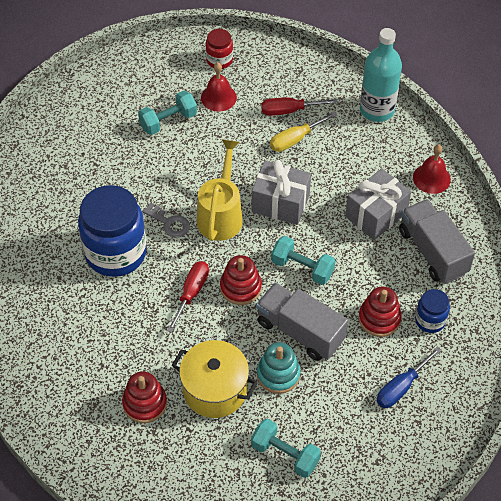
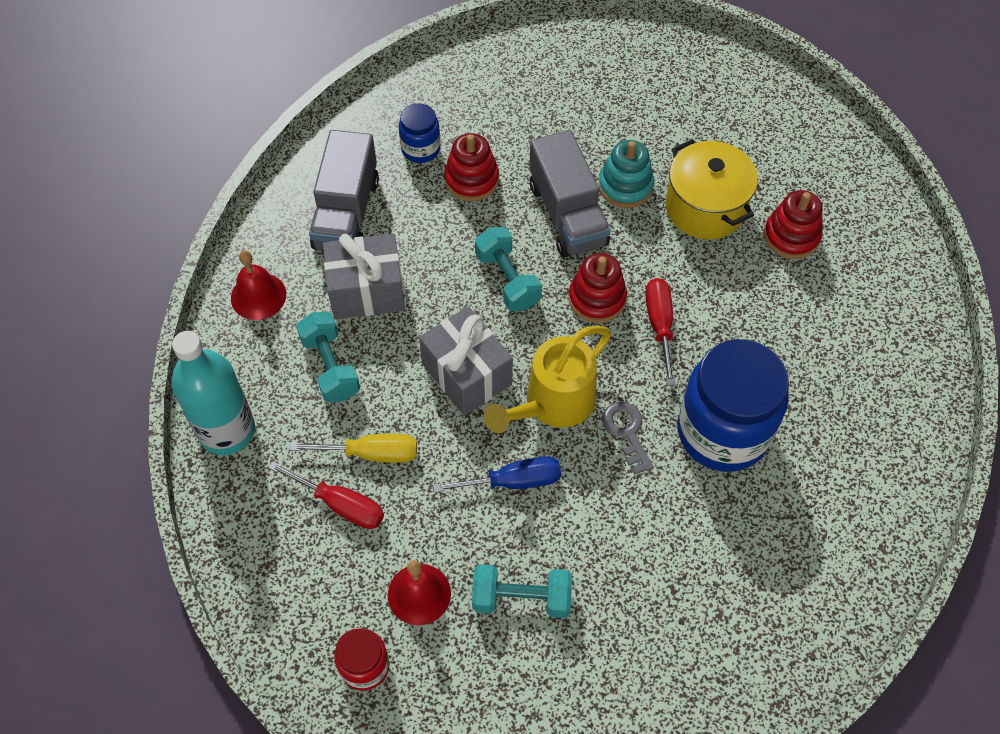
camera: 145 degrees left, 5 degrees up
red screwdriver [167,261,209,333] -> red screwdriver turned 120 degrees clockwise [645,278,675,386]
turquoise dumbbell [251,419,321,478] -> turquoise dumbbell moved to [296,312,360,402]
blue screwdriver [377,347,441,408] -> blue screwdriver moved to [433,456,561,493]

